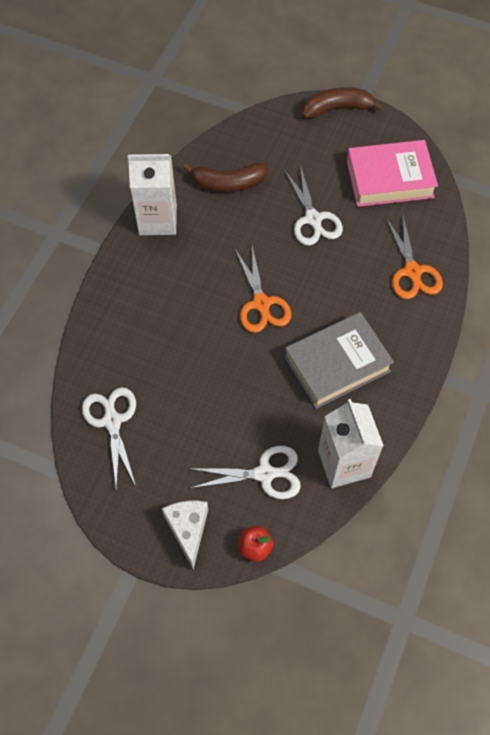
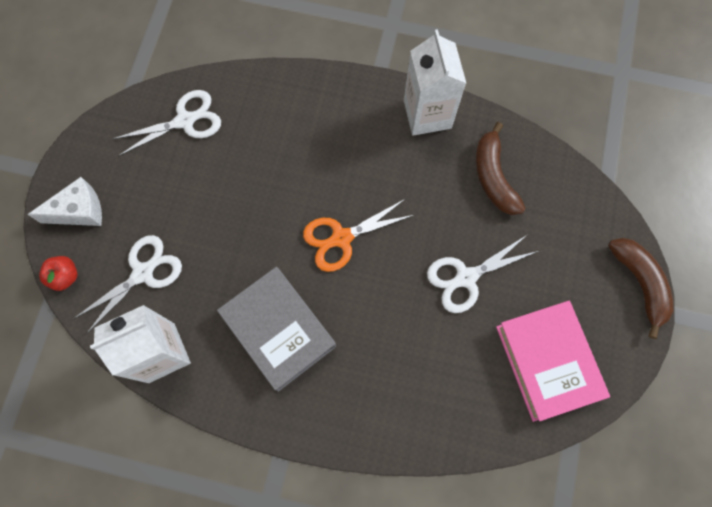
camera: 80 degrees right, 10 degrees up
white scissors [191,446,301,499] -> white scissors turned 120 degrees counterclockwise [73,235,182,334]
orange scissors [386,216,443,299] -> none

